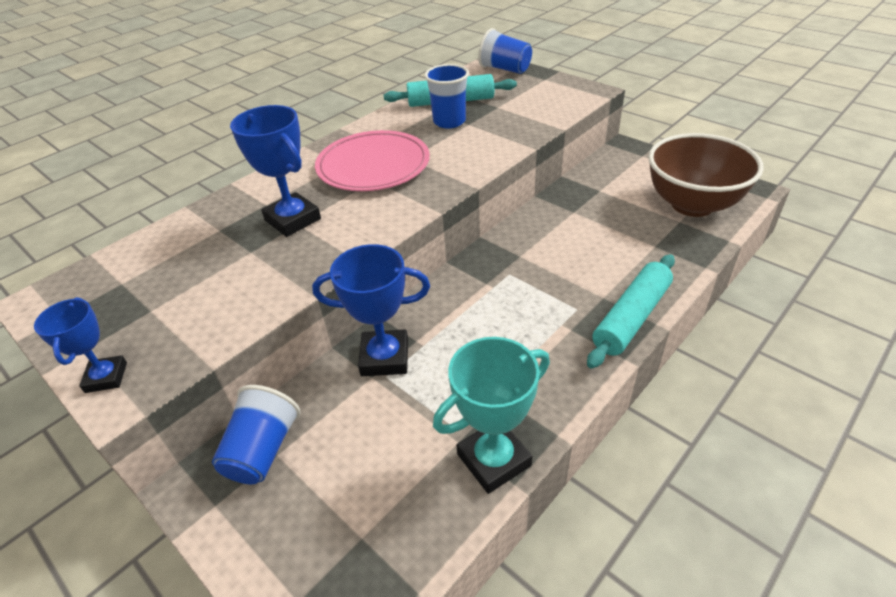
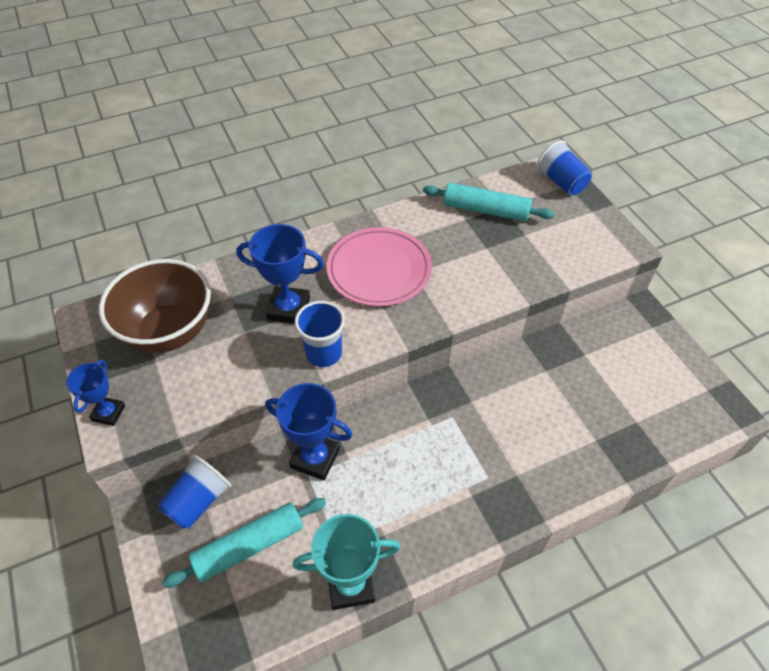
camera: 20 degrees right, 10 degrees up
blue trophy [230,105,321,237] -> blue trophy turned 60 degrees counterclockwise [236,224,324,324]
blue cup [424,64,469,129] -> blue cup moved to [295,301,345,367]
turquoise rolling pin [587,254,675,369] -> turquoise rolling pin moved to [162,498,326,588]
brown bowl [648,133,764,217] -> brown bowl moved to [99,259,211,353]

